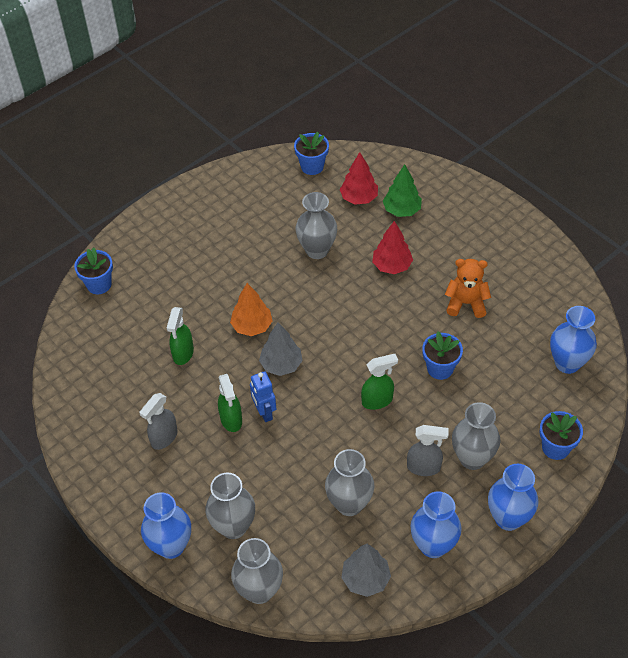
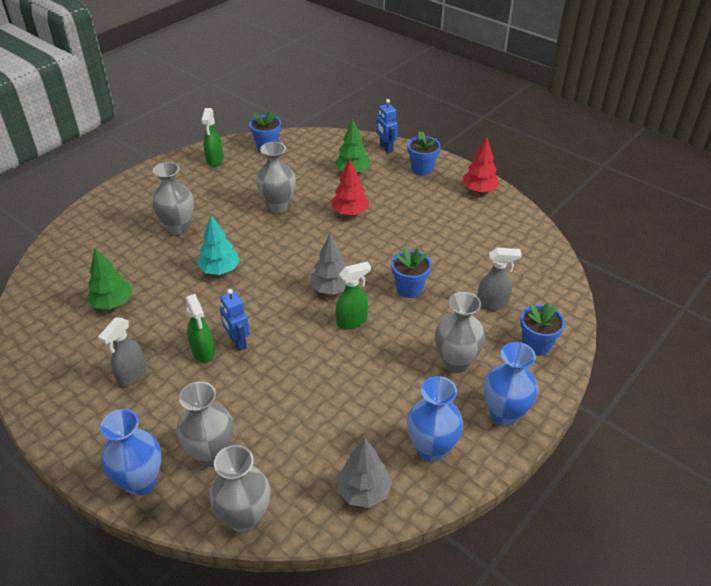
camera: 10 degrees left, 10 degrees down
blue flower pot [74,247,113,294] -> blue flower pot moved to [407,131,441,175]
green spray bottle [167,307,194,365] -> green spray bottle moved to [201,108,223,167]
orange tree [230,283,272,336] -> turquoise tree [197,215,240,275]
grey tree [259,323,303,376] -> grey tree moved to [310,234,347,295]
grey vase [325,449,374,516] -> grey vase moved to [152,162,194,235]
red tree [340,152,378,205] -> red tree moved to [462,137,499,193]
grey spray bottle [407,425,449,476] -> grey spray bottle moved to [477,248,522,310]
orange teddy bear [445,259,491,318] -> none
blue vase [550,306,597,374] -> none
none -> green tree [87,248,132,309]
none -> blue robot [376,99,398,153]

